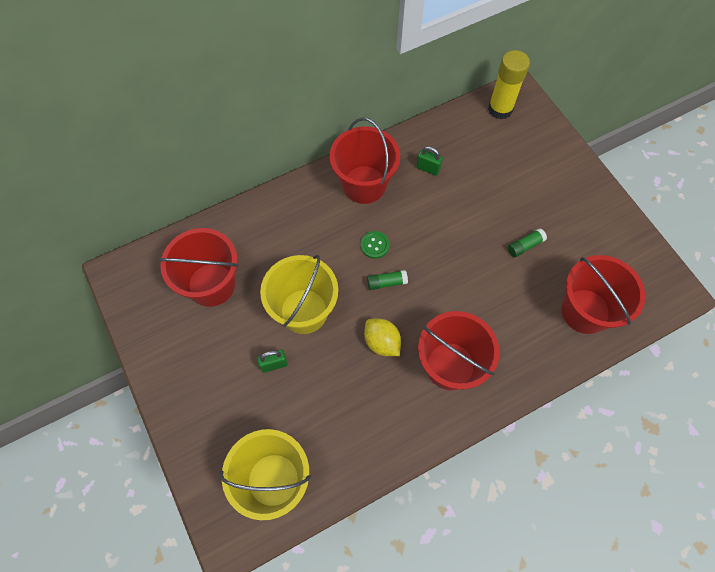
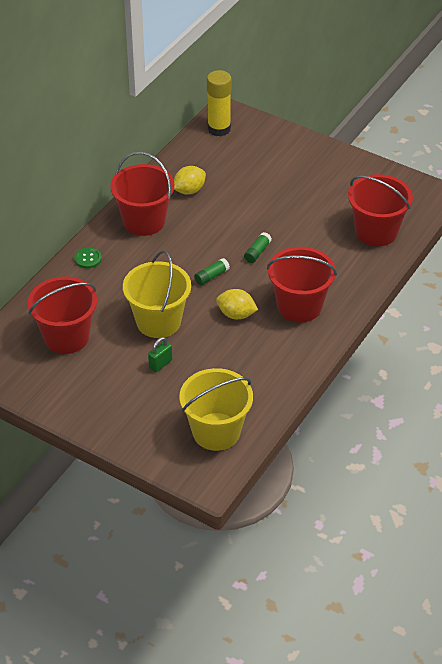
camera: 30 degrees left, 20 degrees down
green button [360,231,390,259] -> green button moved to [74,247,102,269]
green padlock [416,146,443,176] -> yellow lemon [174,166,206,194]
green glue stick [508,228,547,257] -> green glue stick moved to [244,232,272,263]

